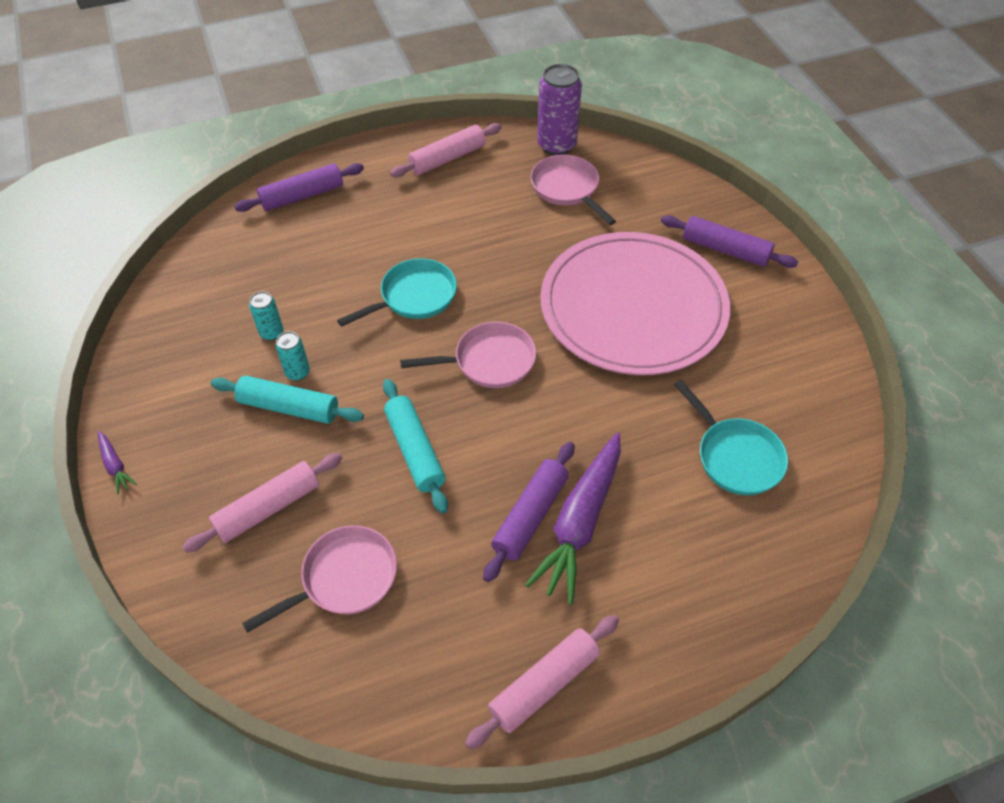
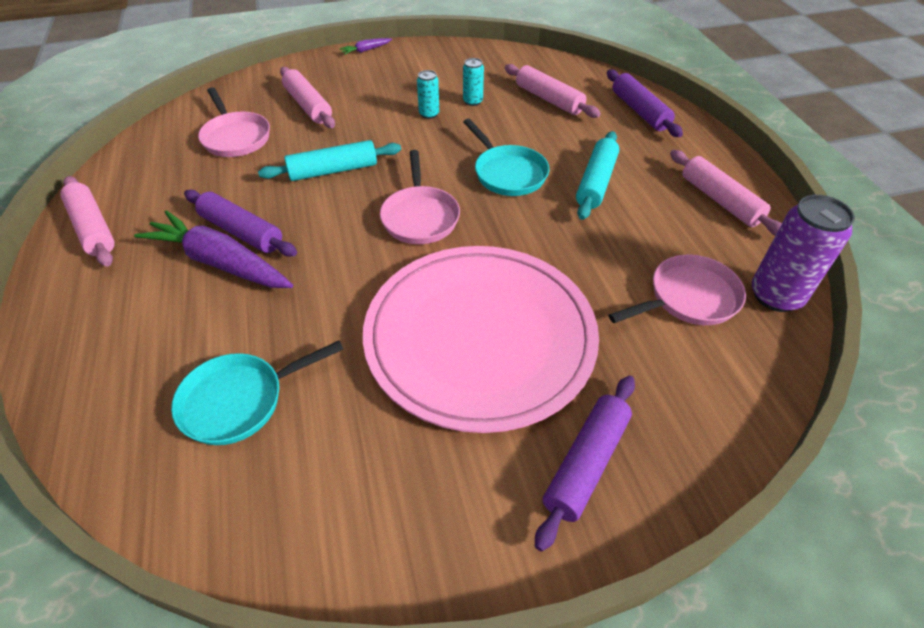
camera: 95 degrees right, 5 degrees down
turquoise rolling pin [211,376,364,424] -> turquoise rolling pin moved to [576,131,619,220]
none -> pink rolling pin [505,64,601,118]

